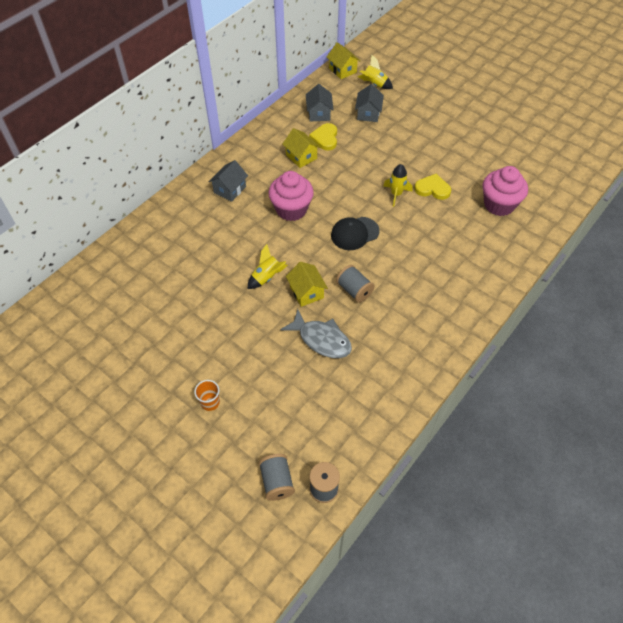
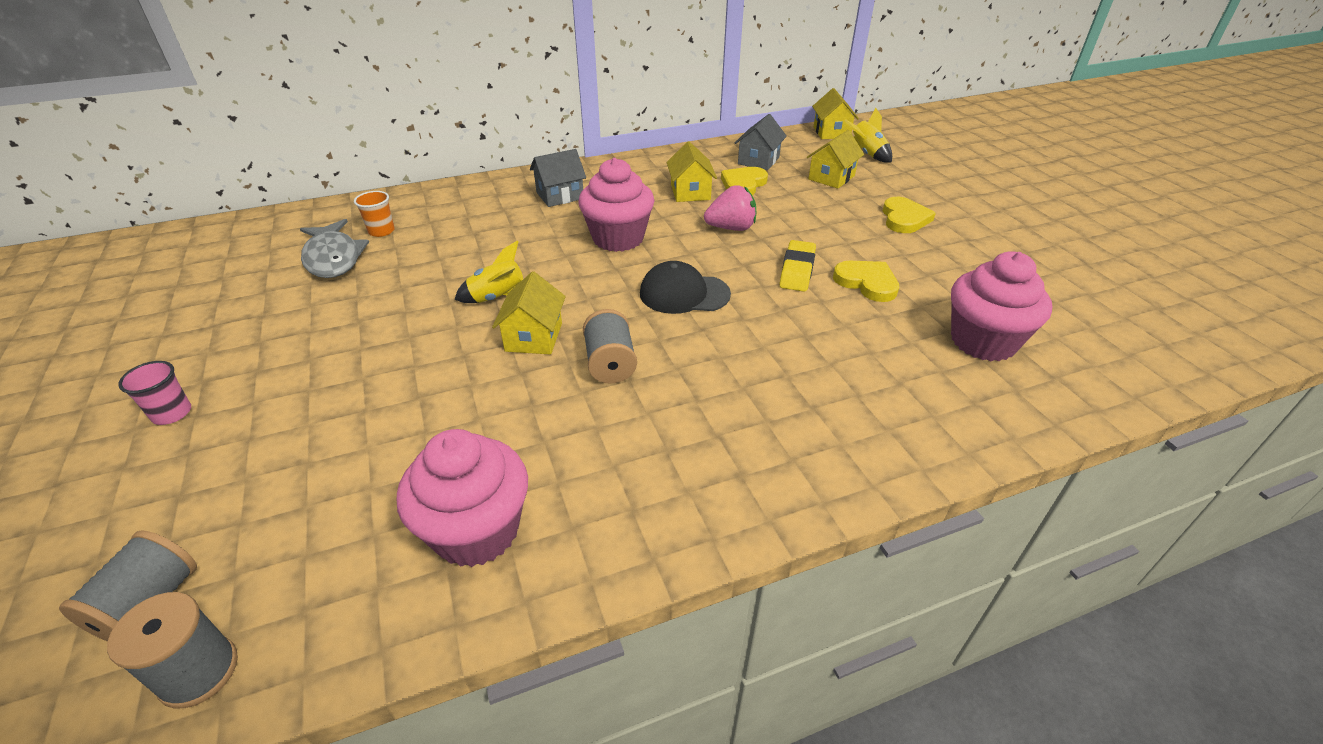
camera: 30 degrees right, 15 degrees down
orange cup [194,380,220,411] -> orange cup moved to [354,191,395,237]
grey fish [280,309,352,358] -> grey fish moved to [300,219,369,278]
grey house [355,84,384,122] -> yellow house [807,130,864,189]
yellow rocket [383,164,413,207] -> yellow eraser [780,240,816,292]
none -> pink cup [118,361,191,425]
none -> pink cupcake [397,429,528,567]
none -> pink strawberry [704,185,756,231]
none -> yellow heart [883,197,936,233]

